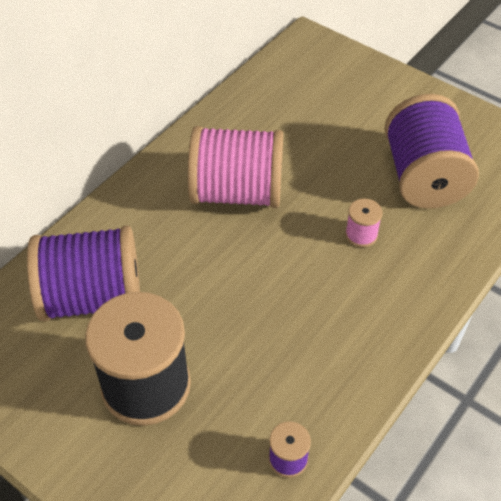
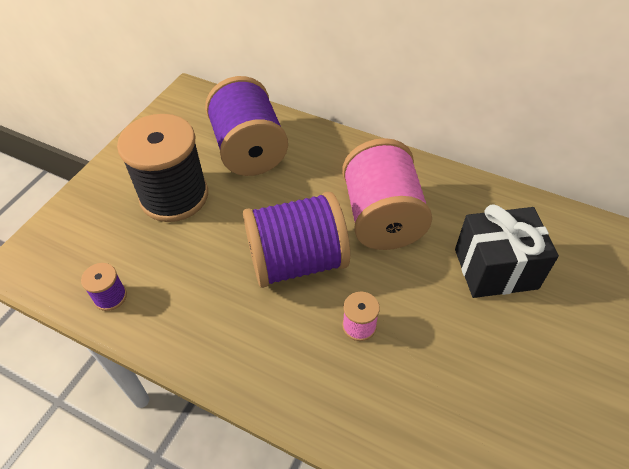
camera: 80 degrees right, 0 degrees up
purple spool [384,94,479,209] -> purple spool moved to [243,192,350,288]
none -> black gift [455,204,559,298]

